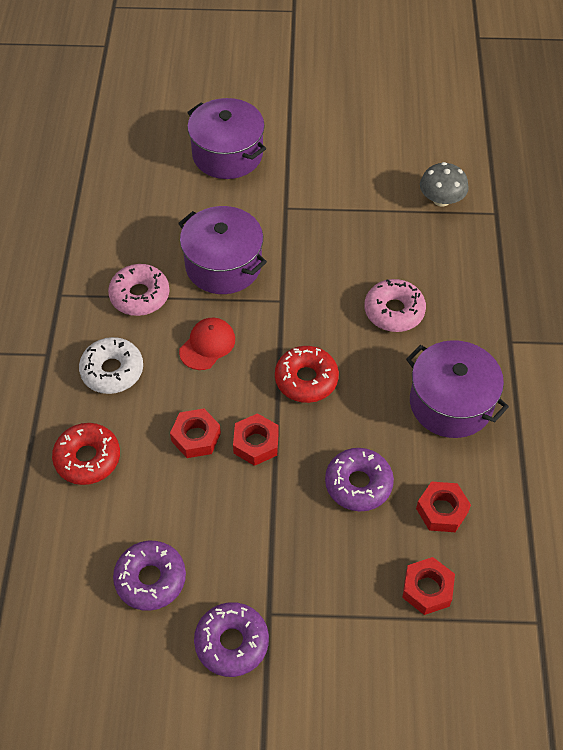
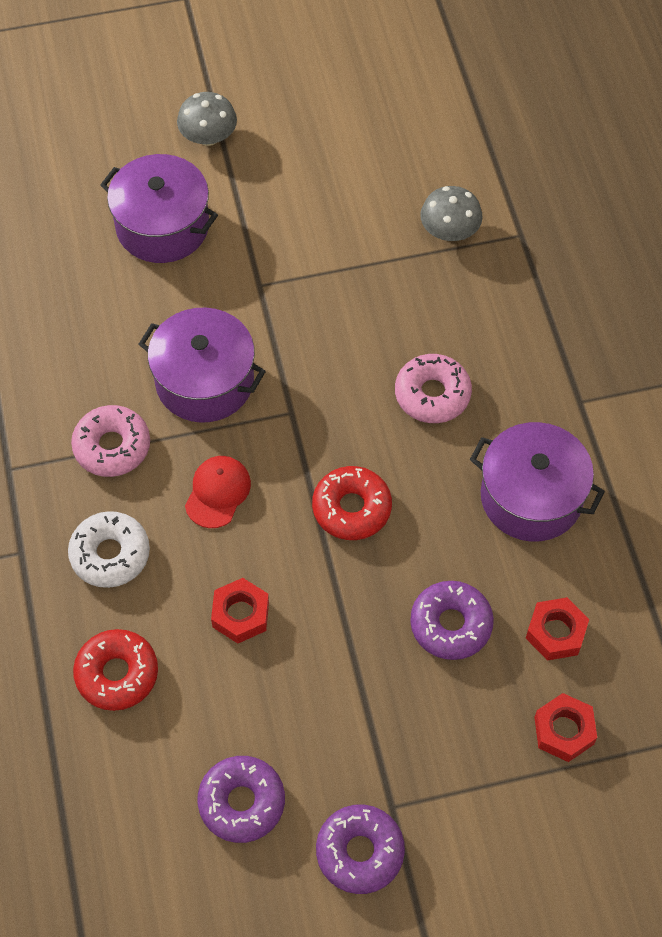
camera: 15 degrees left, 5 degrees up
red nut [233,413,279,466] -> none
none -> grey mushroom [177,92,237,146]

